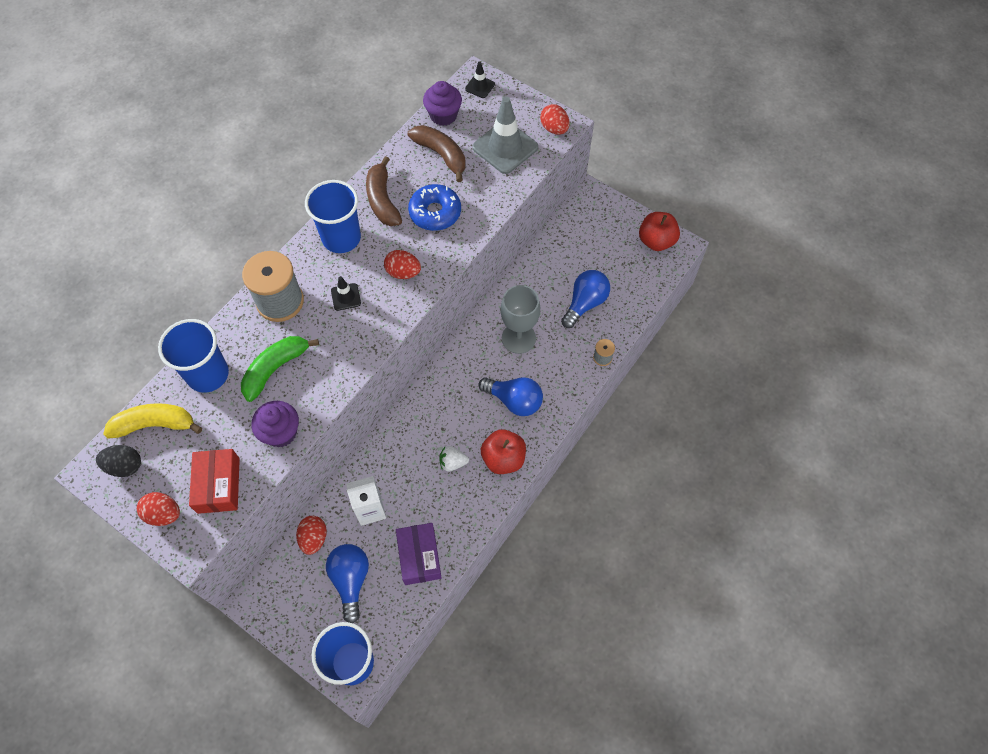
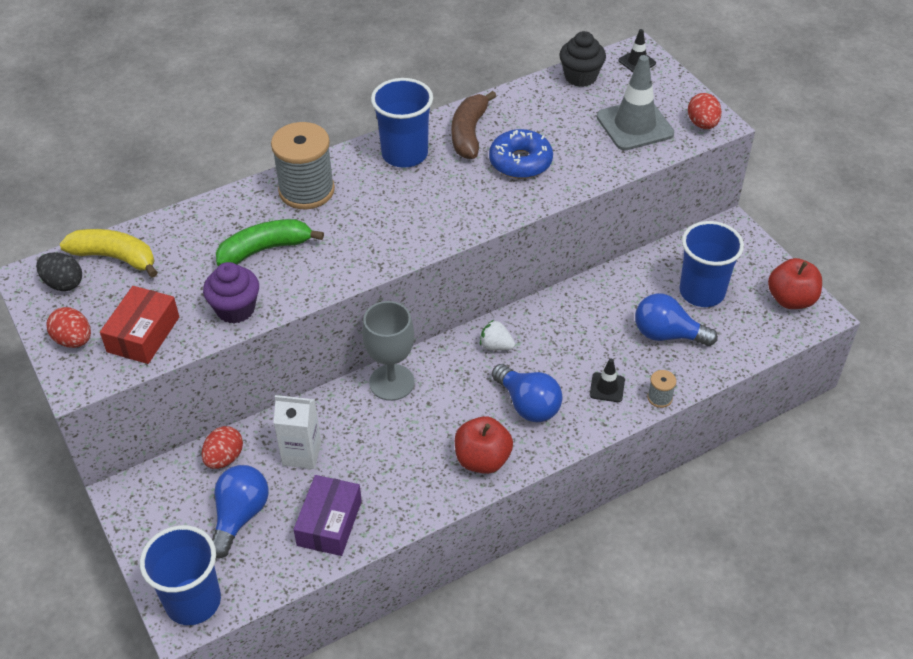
camera: 25 degrees right, 15 degrees down
blue cup [158,319,229,393] -> blue cup moved to [679,221,744,307]
black traffic cone [331,276,361,311] -> black traffic cone moved to [590,359,625,402]
red egg [384,250,421,279] -> none
brown banana [408,125,466,182] -> none
purple cupcake [423,81,462,126] -> black cupcake [559,31,606,87]
white strawberry [439,446,469,472] -> white strawberry moved to [480,320,515,351]
grey goblet [500,285,540,354] -> grey goblet moved to [362,301,415,401]
blue light bulb [561,270,610,328] -> blue light bulb turned 135 degrees counterclockwise [635,293,718,346]

